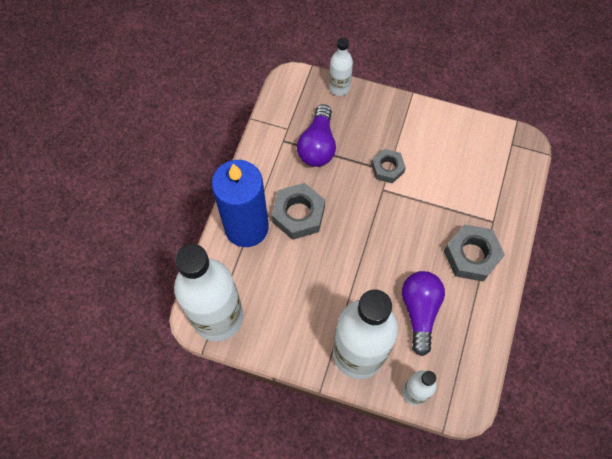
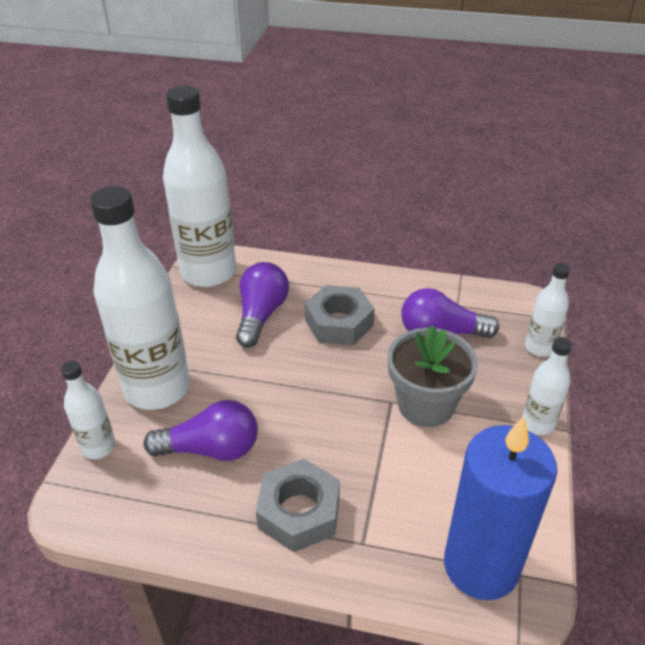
camera: 85 degrees right, 25 degrees down
blue candle [212,160,269,247] -> blue candle moved to [444,416,557,600]
grey nut [371,149,406,183] -> grey flower pot [388,325,478,427]
none -> purple light bulb [236,262,289,348]
none -> white bottle [522,337,572,435]

